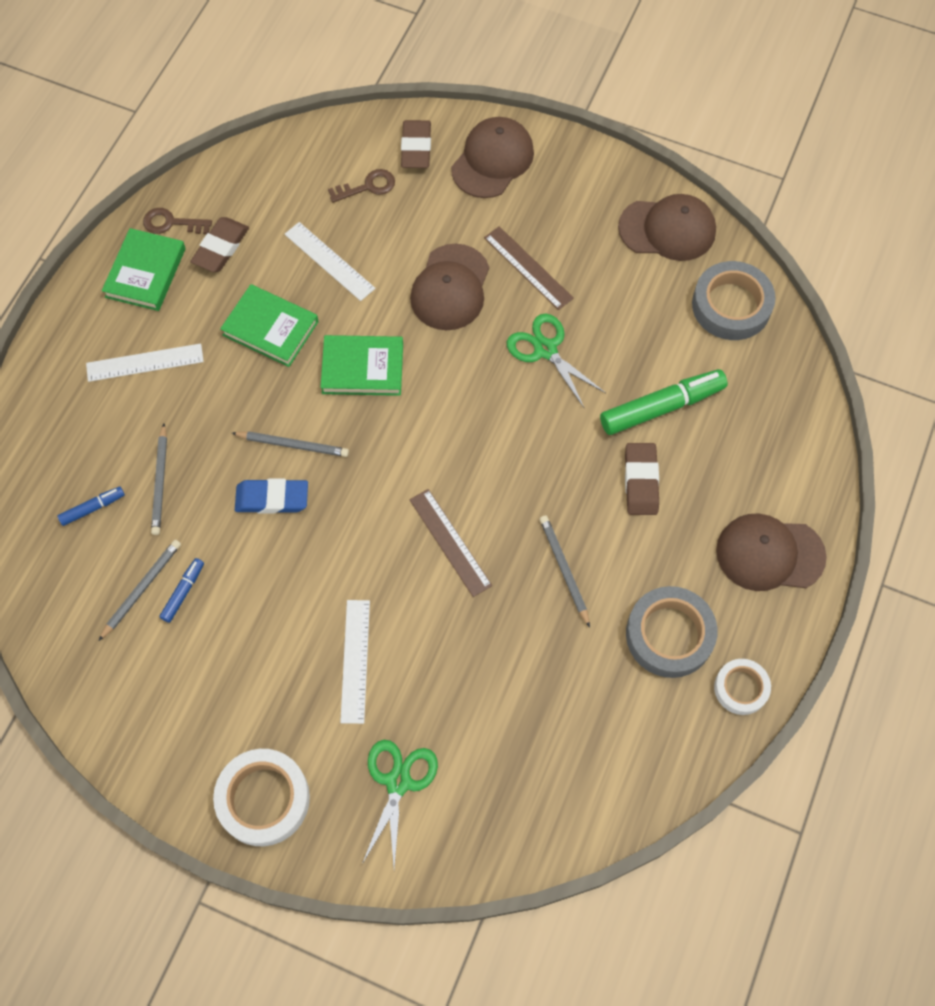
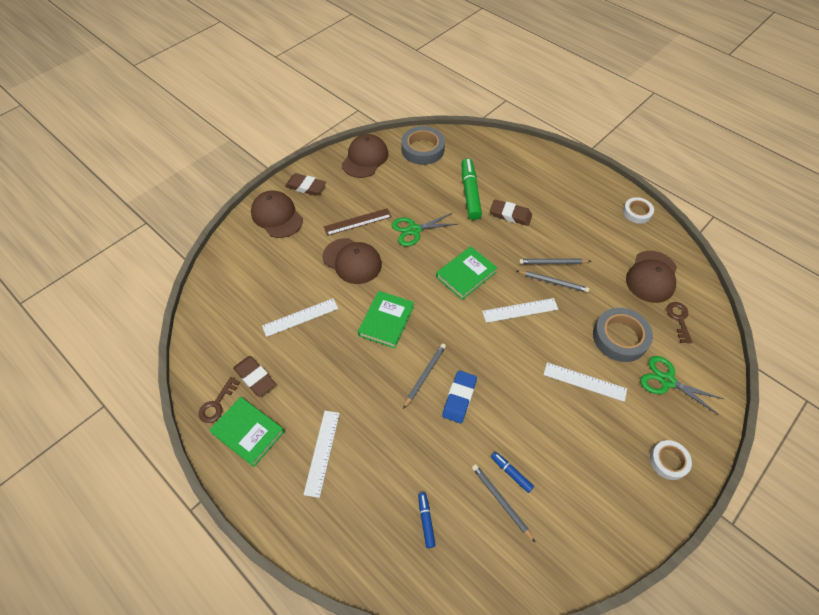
camera: 70 degrees left, 10 degrees down
grey pencil [151,424,167,535] -> grey pencil moved to [517,271,590,293]
white tape [213,749,310,846] -> white tape [650,440,692,480], size x0.60
green book [220,284,319,367] -> green book moved to [436,246,497,300]
brown key [328,169,395,203] -> brown key moved to [667,302,692,343]
brown eraser [401,120,431,168] -> brown eraser moved to [285,173,326,196]
brown ruler [409,489,492,597] -> white ruler [482,298,558,323]
grey tape [626,586,718,678] -> grey tape moved to [593,308,653,362]
brown cap [716,514,827,591] -> brown cap moved to [626,251,677,303]

